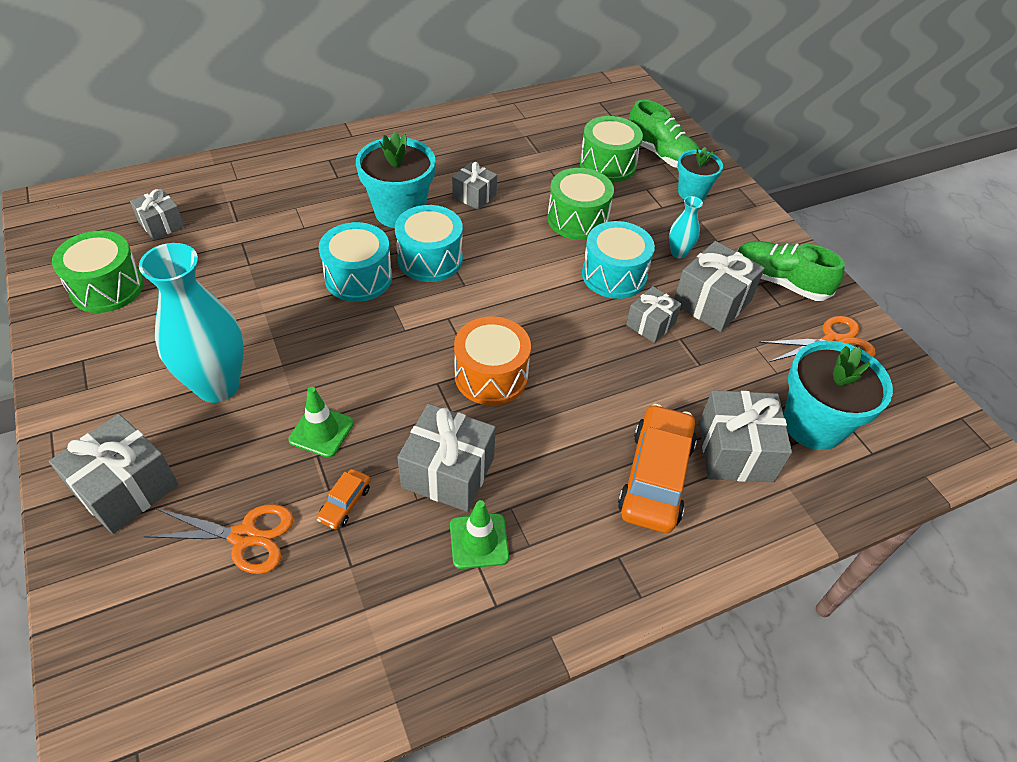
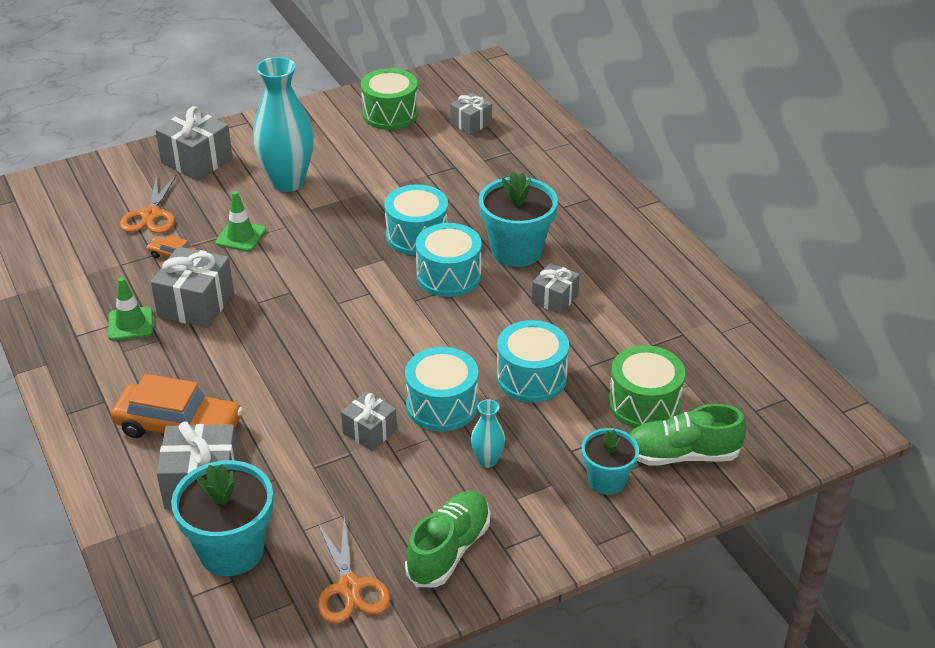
camera: 90 degrees right, 10 degrees down
orange drum [454,316,531,405] -> none
green drum [547,168,614,240] -> turquoise drum [497,320,569,402]
green shoe [629,100,700,168] -> green shoe turned 45 degrees clockwise [629,404,746,465]
grey gift [674,241,765,332] -> none

